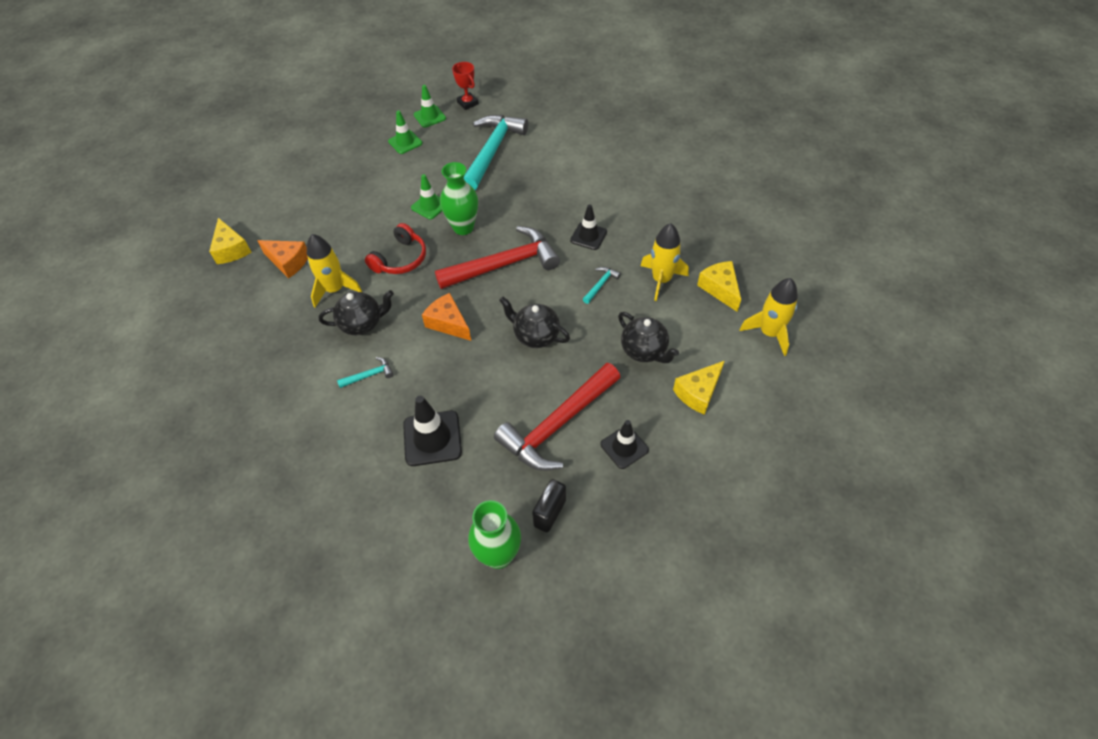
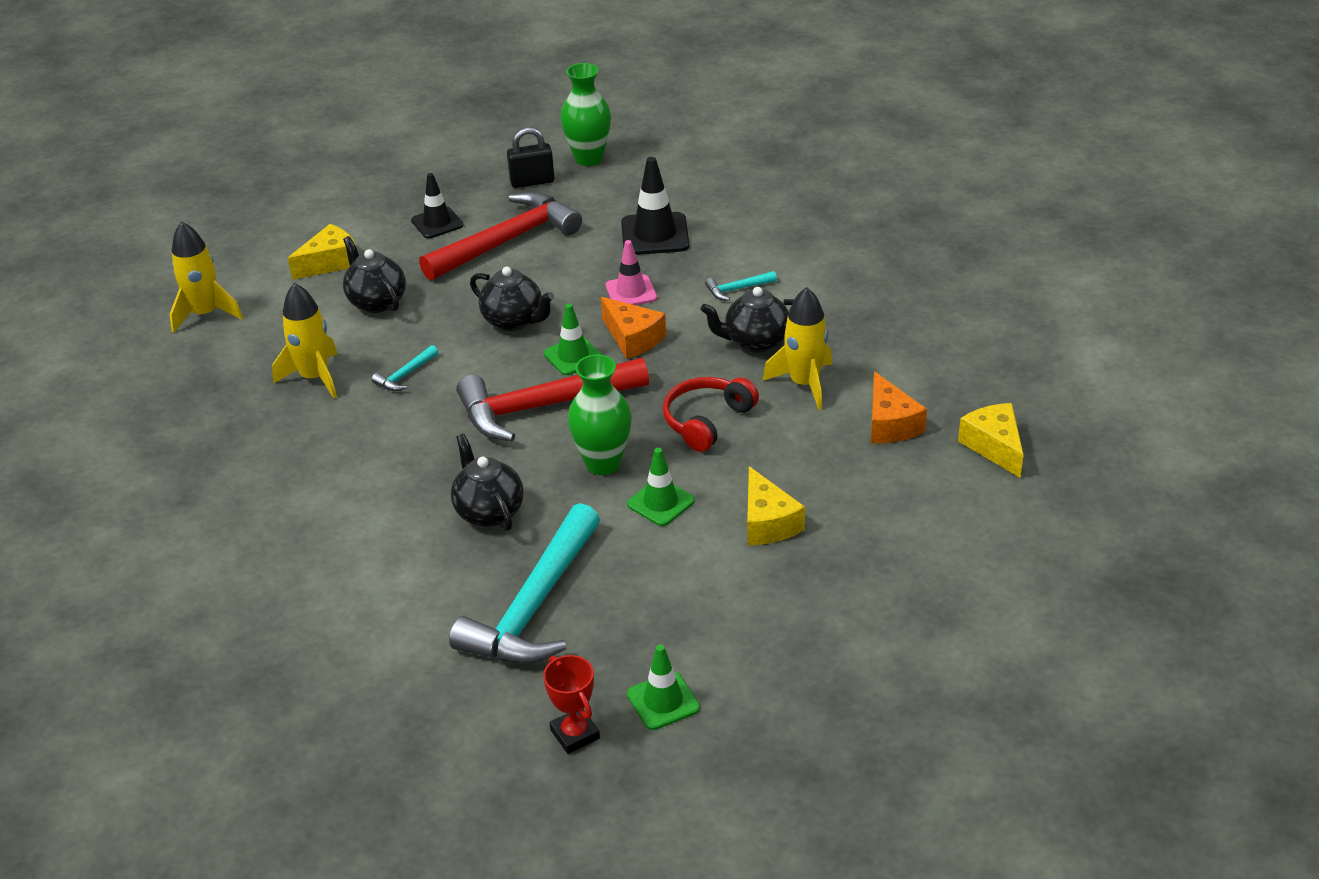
camera: 175 degrees left, 15 degrees down
orange cheese [257,240,308,278] -> orange cheese turned 135 degrees counterclockwise [871,371,927,443]
green traffic cone [388,110,422,154] -> green traffic cone moved to [544,303,602,375]
black padlock [532,479,566,532] -> black padlock turned 45 degrees clockwise [507,127,554,188]
black traffic cone [570,204,607,250] -> none
yellow cheese [697,261,741,312] -> yellow cheese moved to [747,466,805,545]
none -> black teapot [451,433,524,531]
none -> pink traffic cone [605,240,657,305]

